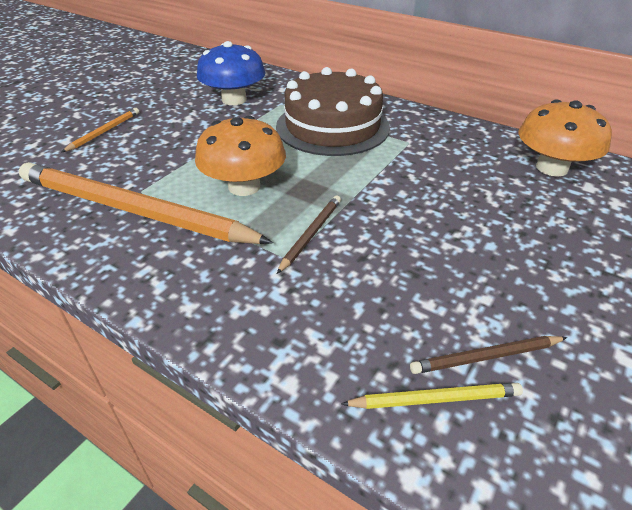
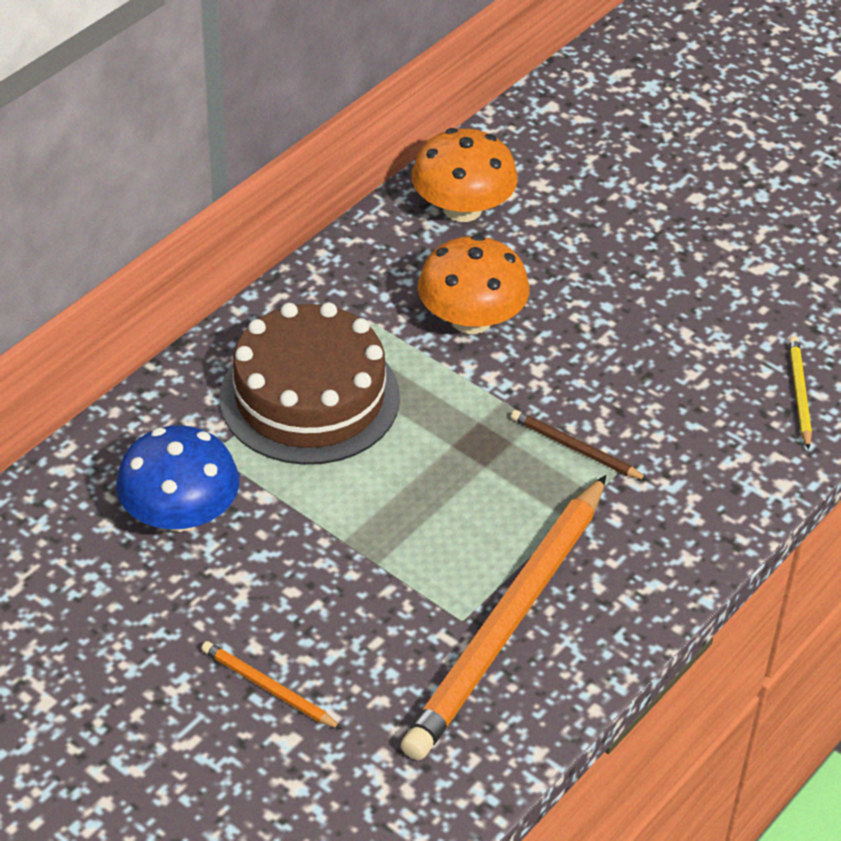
camera: 85 degrees left, 5 degrees up
orange mushroom [195,115,286,196] -> orange mushroom moved to [418,234,530,334]
brown pencil [410,336,567,374] -> none

